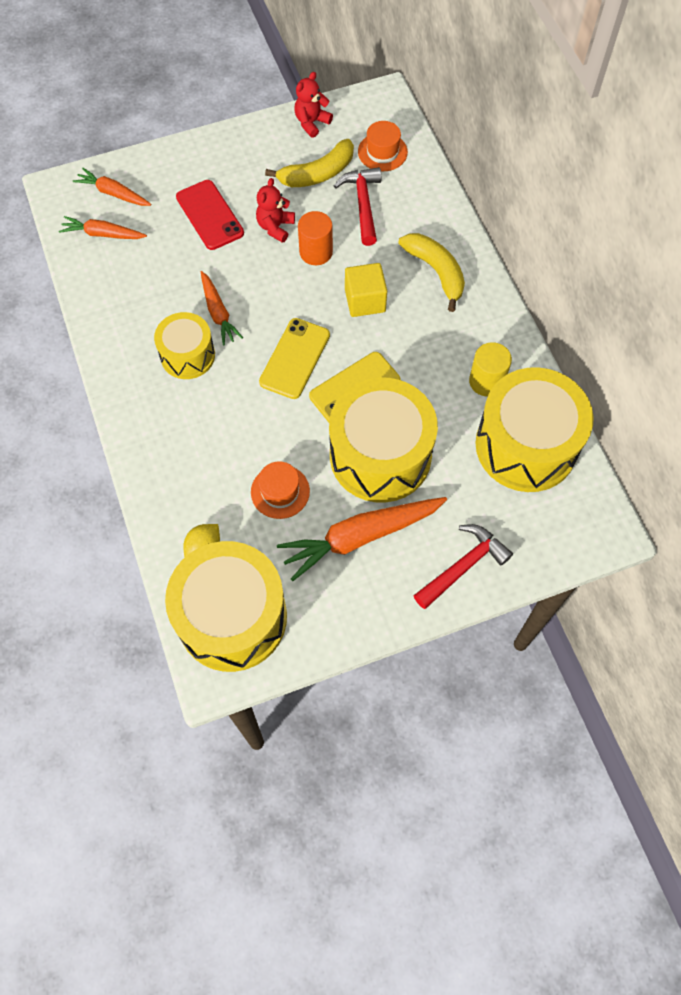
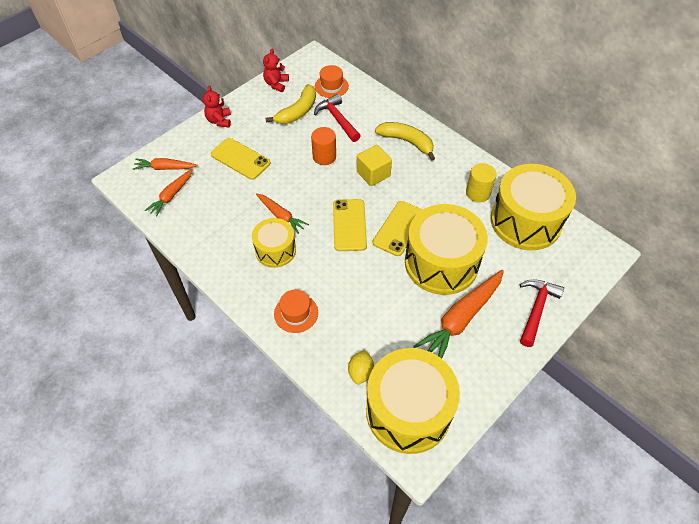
camera: 25 degrees left, 10 degrees down
orange carrot [59,216,147,239] -> orange carrot turned 45 degrees counterclockwise [145,169,193,217]
red phone [176,180,244,250] -> yellow phone [211,138,270,180]
orange hat [251,461,310,519] -> orange hat moved to [274,290,318,333]
red teddy bear [256,178,295,243] -> red teddy bear moved to [203,86,231,127]

